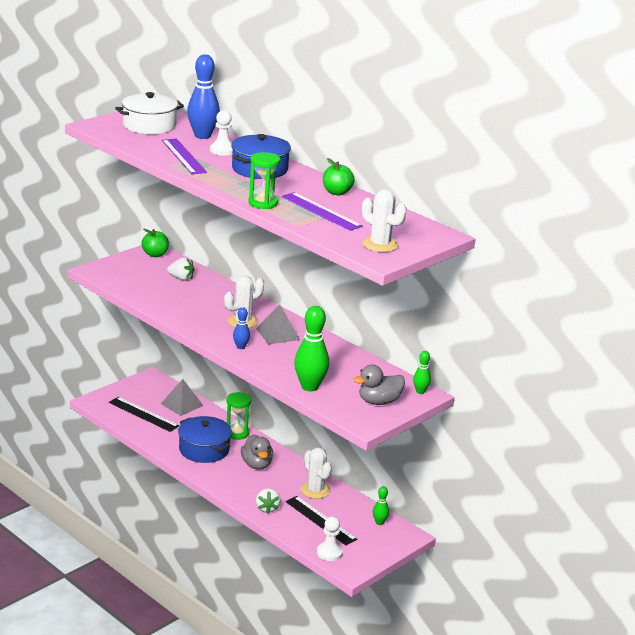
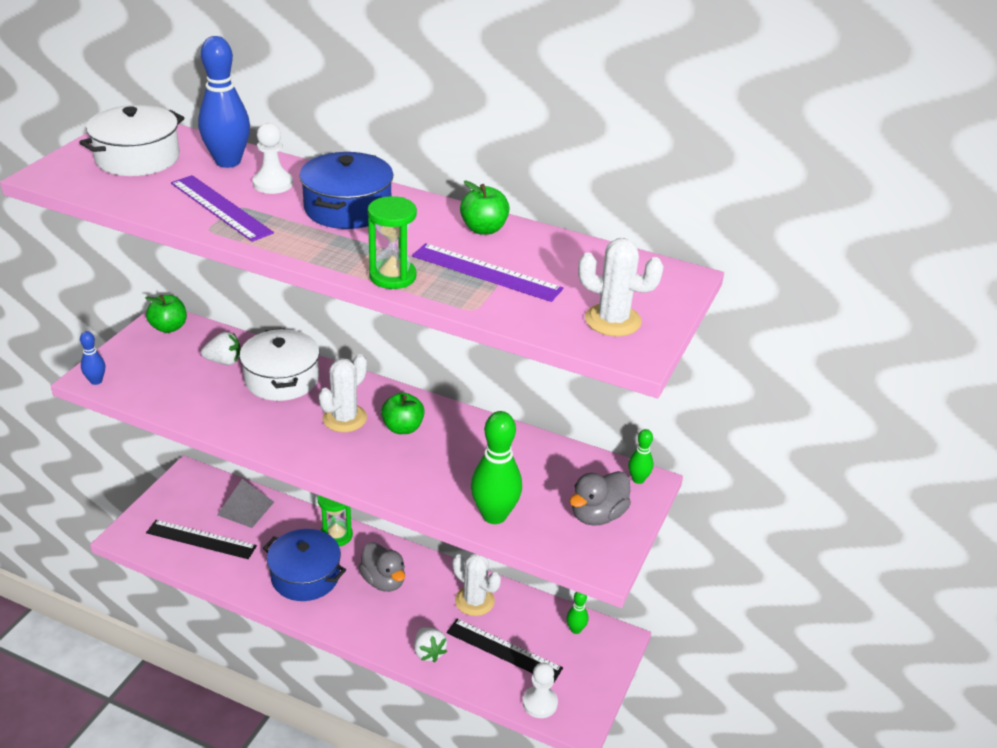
camera: 20 degrees left, 10 degrees up
blue bowling pin [233,307,250,349] -> blue bowling pin moved to [80,331,105,385]
grey pyramid [256,304,300,344] -> green apple [381,392,425,434]
none -> white pot [240,328,320,401]

